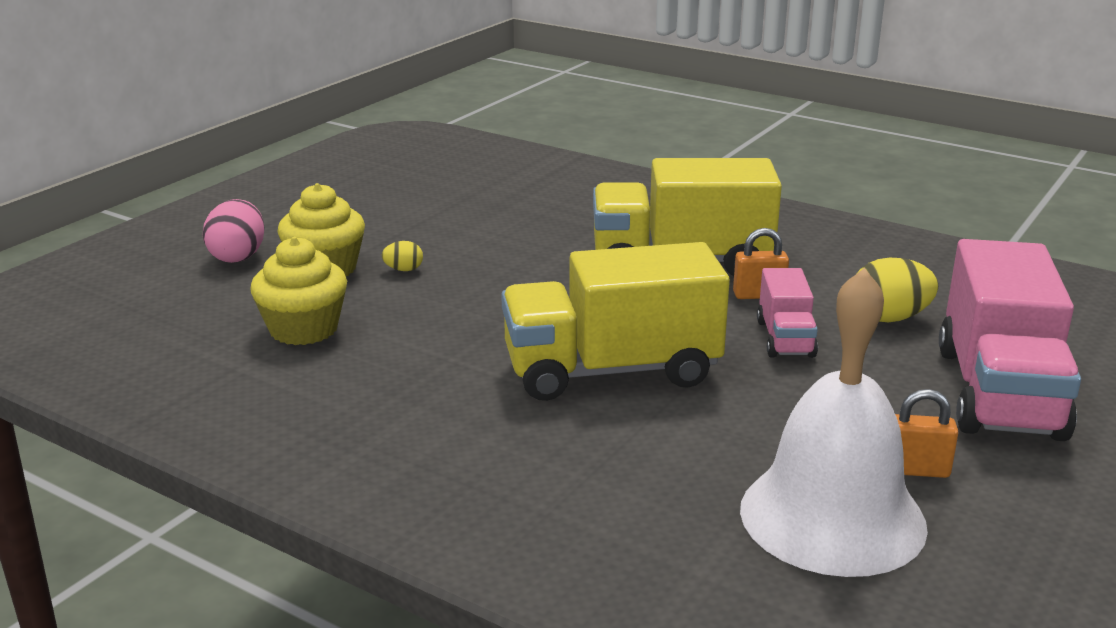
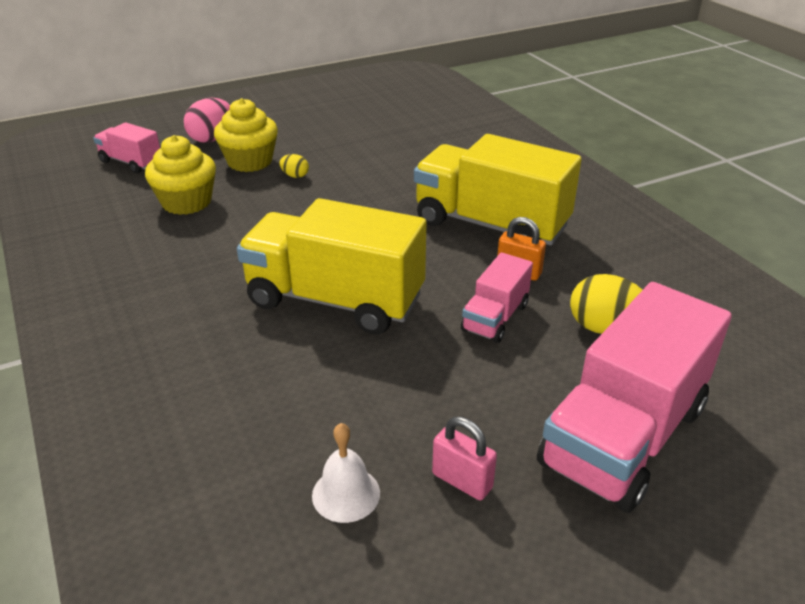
camera: 30 degrees right, 10 degrees up
white bell [740,268,928,577] -> white bell [312,423,380,523], size x0.41
orange padlock [895,389,959,478] -> pink padlock [432,417,497,500]
none -> pink truck [93,122,160,173]

